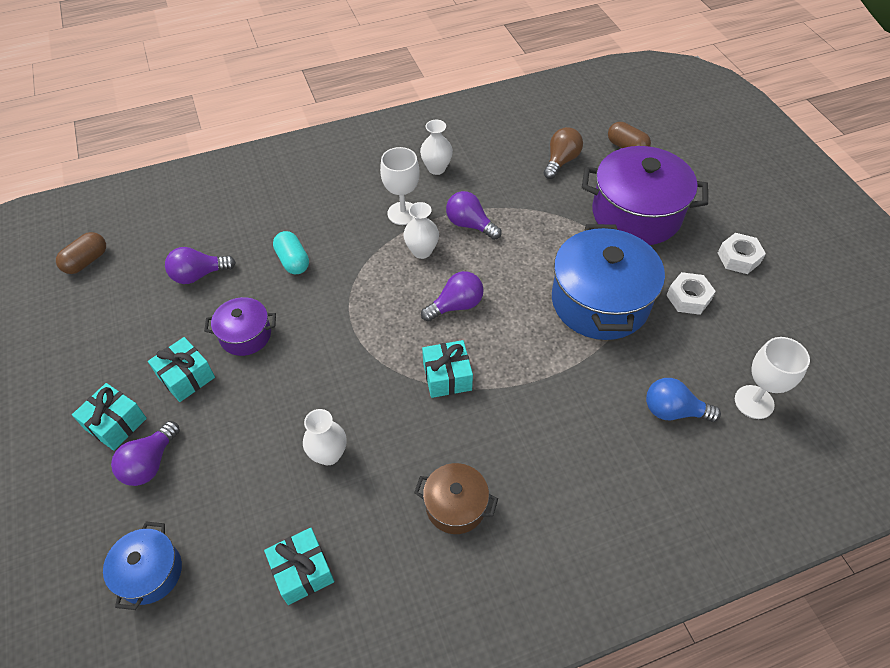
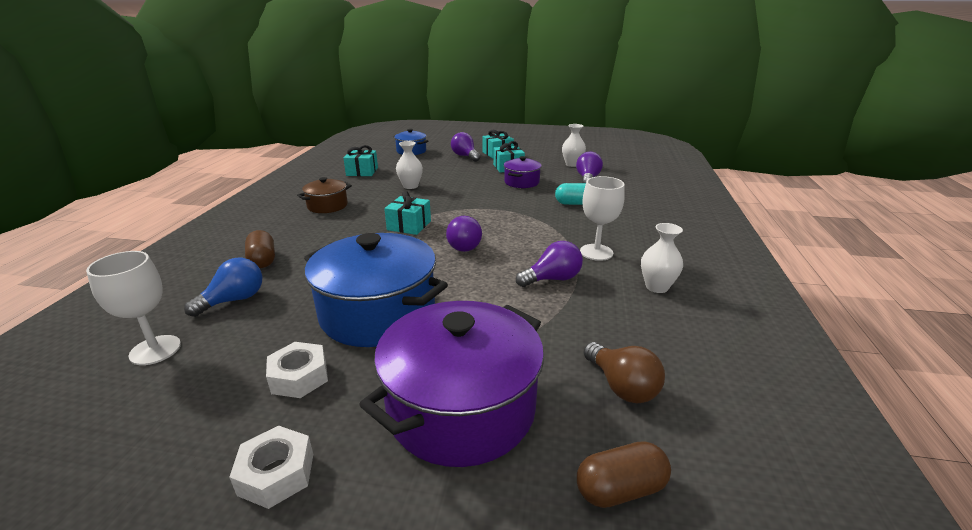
camera: 120 degrees right, 25 degrees down
brown capsule [56,232,106,274] -> brown capsule moved to [245,230,275,268]
white vase [403,202,439,259] -> white vase moved to [562,124,586,167]

